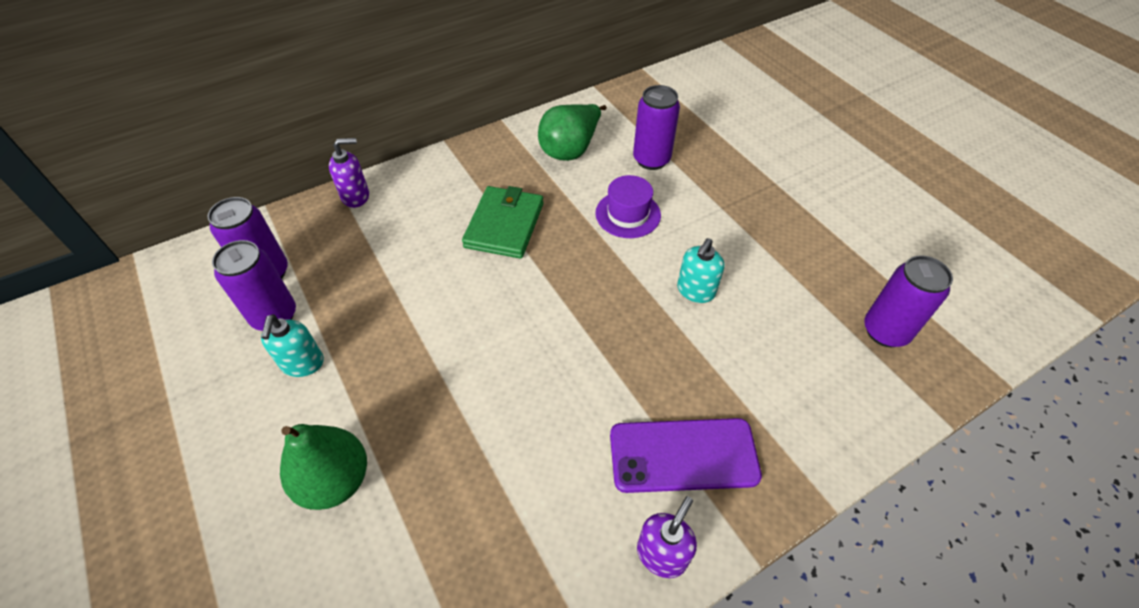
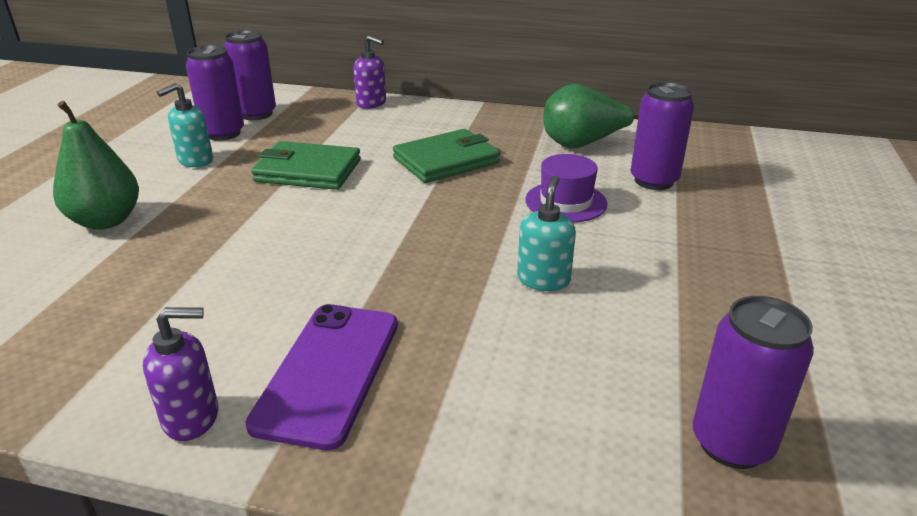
camera: 45 degrees right, 20 degrees down
purple phone [610,418,762,493] -> purple phone turned 60 degrees clockwise [245,304,398,450]
turquoise soap dispenser [677,238,724,303] -> turquoise soap dispenser turned 120 degrees clockwise [517,175,576,291]
none -> green wallet [251,141,361,190]

